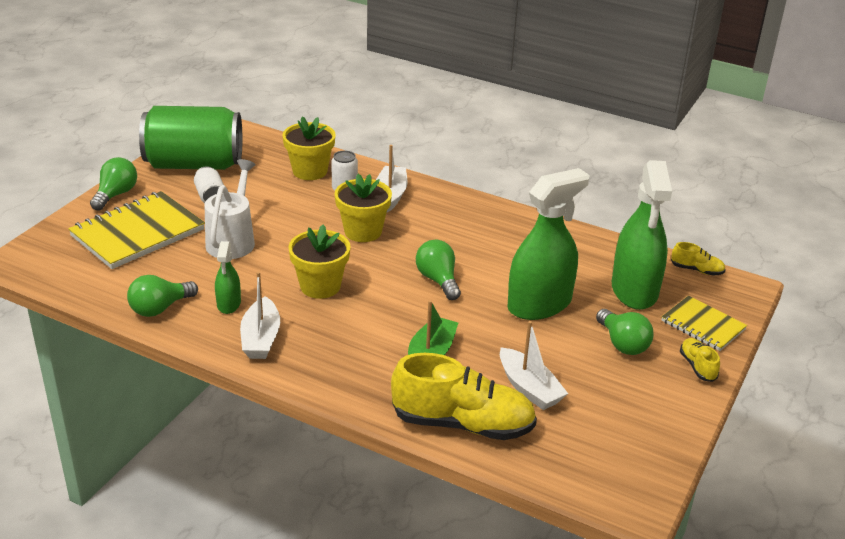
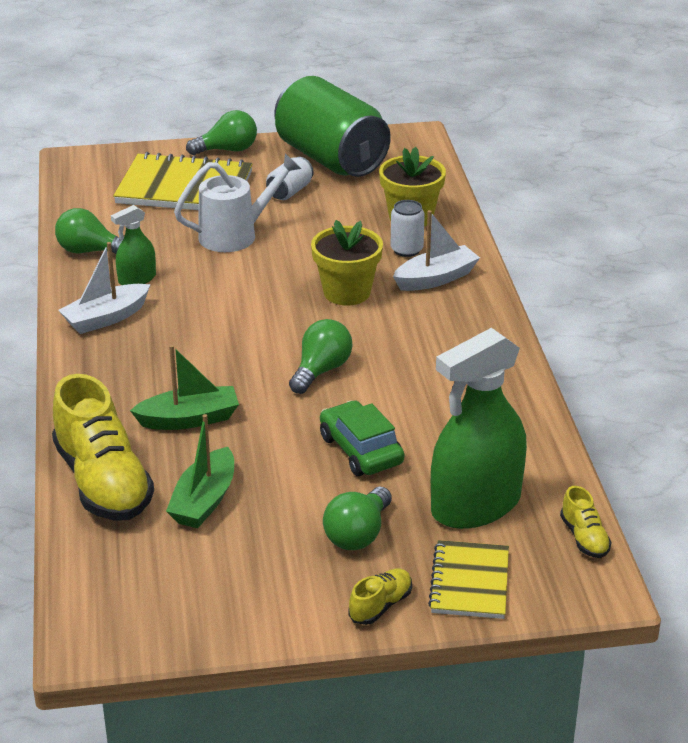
camera: 55 degrees right, 0 degrees up
yellow flower pot [288,225,351,299] -> none
white boat [500,321,568,410] -> green boat [166,414,234,528]
green spray bottle [508,168,589,320] -> green car [320,400,404,476]

